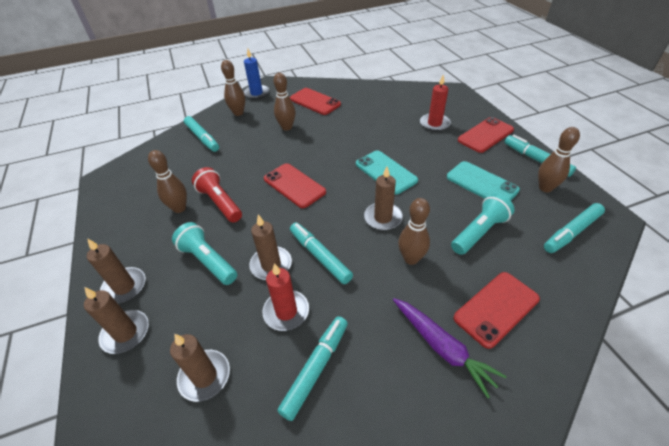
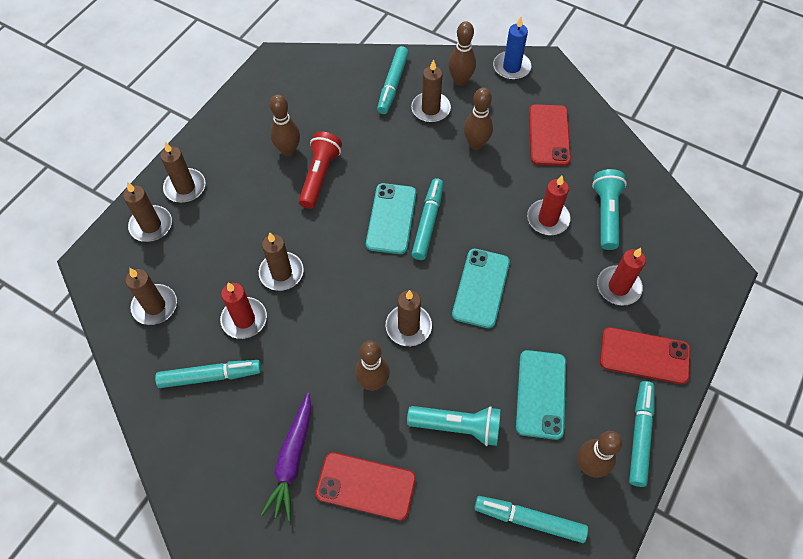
camera: 50 degrees right, 15 degrees up
turquoise flashlight [172,222,237,285] -> turquoise flashlight moved to [592,169,627,250]
red phone [264,163,326,208] -> turquoise phone [366,183,416,254]
turquoise marker [290,223,353,284] -> turquoise marker moved to [412,178,443,260]
none -> brown candle [411,59,451,123]
none -> red candle [527,176,571,235]

